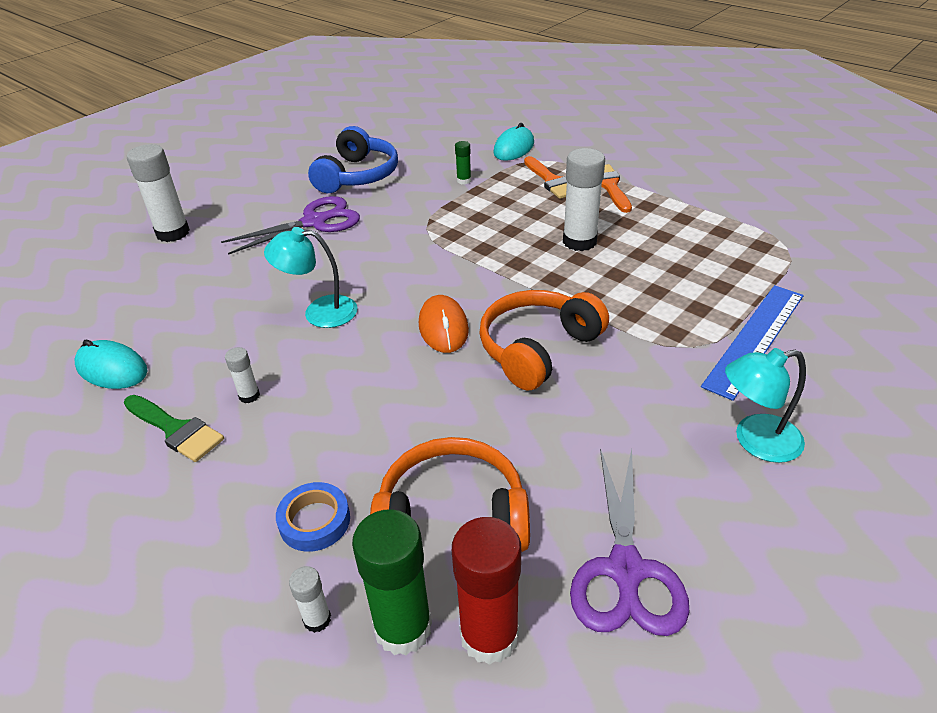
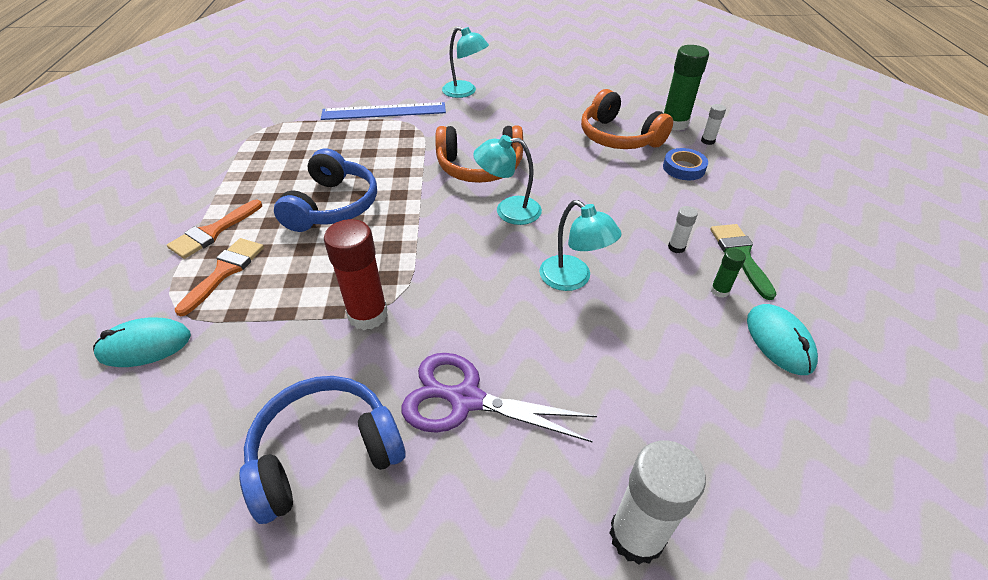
camera: 135 degrees left, 5 degrees up
orange mouse [419,295,469,353] -> turquoise lamp [473,135,542,225]
red glue stick [452,517,521,665] -> red glue stick moved to [324,219,388,330]
green glue stick [455,141,471,184] -> green glue stick moved to [710,248,746,298]
white glue stick [563,148,605,251] -> blue headphones [274,148,377,232]
purple scissors [570,448,689,636] -> none

